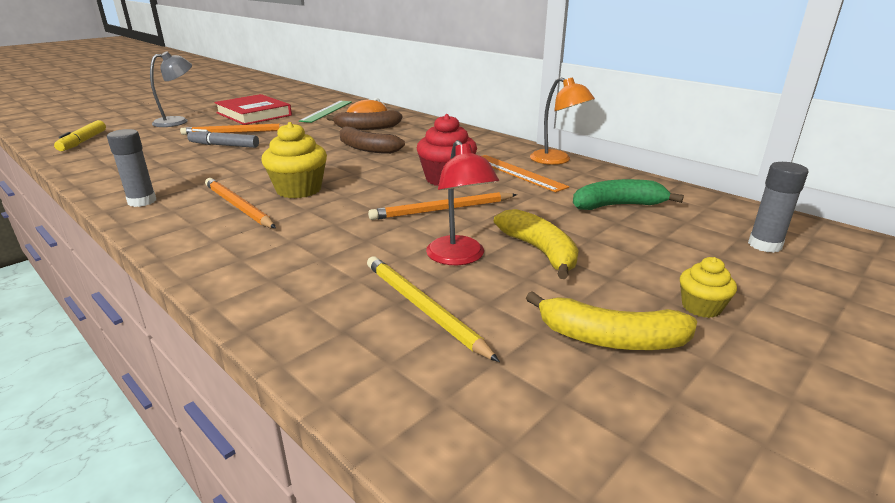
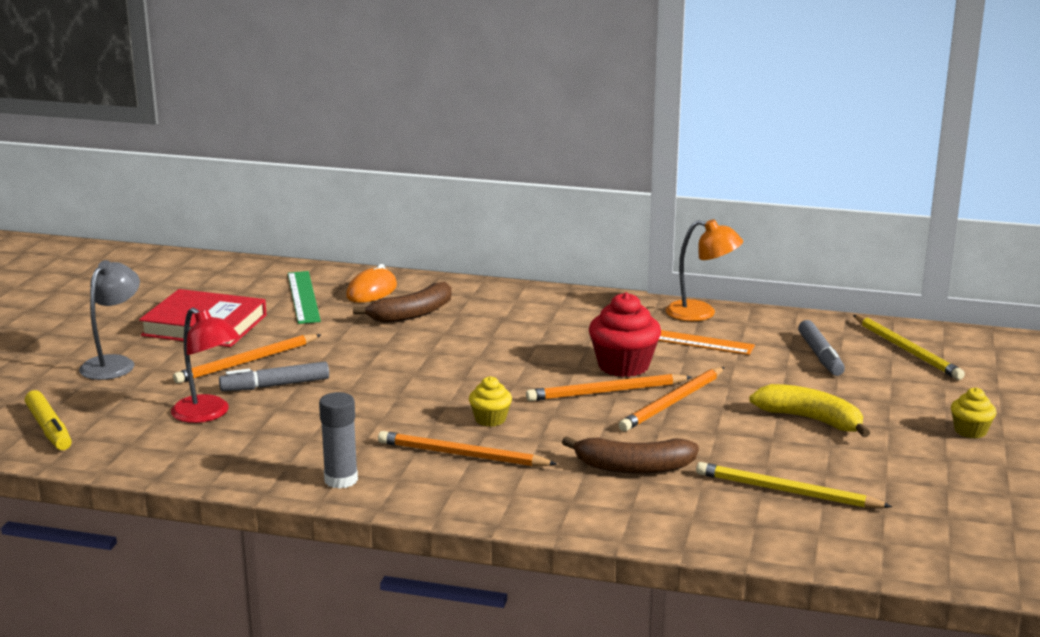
camera: 30 degrees left, 5 degrees down
yellow cupcake [261,122,327,198] -> yellow cupcake [469,376,512,427], size x0.56
brown banana [340,126,405,154] -> brown banana moved to [562,436,699,474]
red lamp [426,140,499,265] -> red lamp moved to [171,308,239,423]
yellow banana [526,291,697,350] -> none
green banana [573,179,684,210] -> grey marker [798,320,845,376]
grey glue stick [748,162,808,253] -> none
none -> orange pencil [526,374,692,401]
none -> yellow pencil [853,315,965,380]

